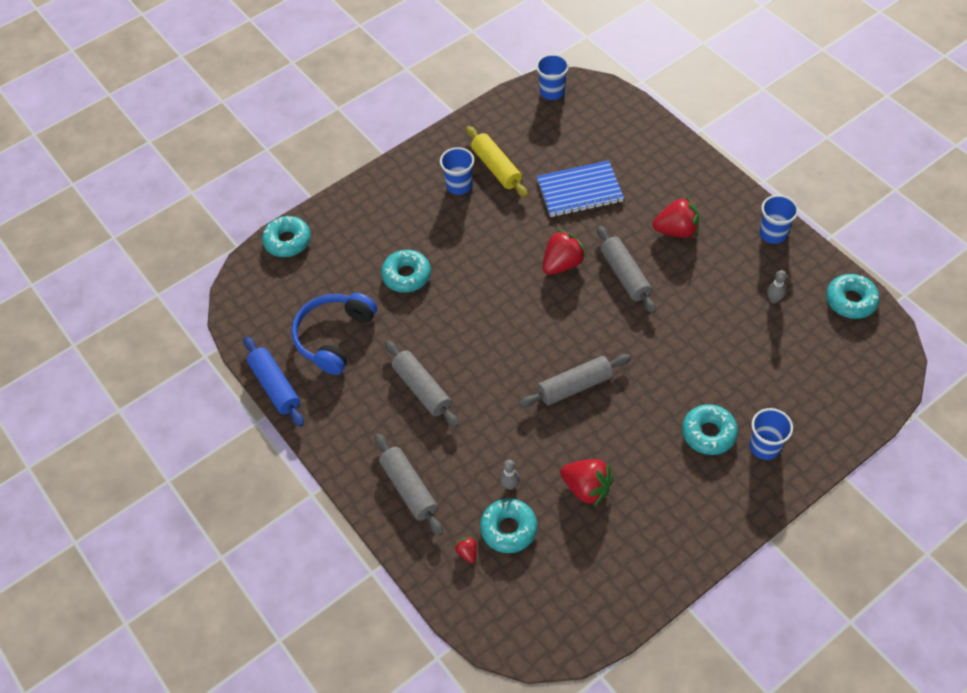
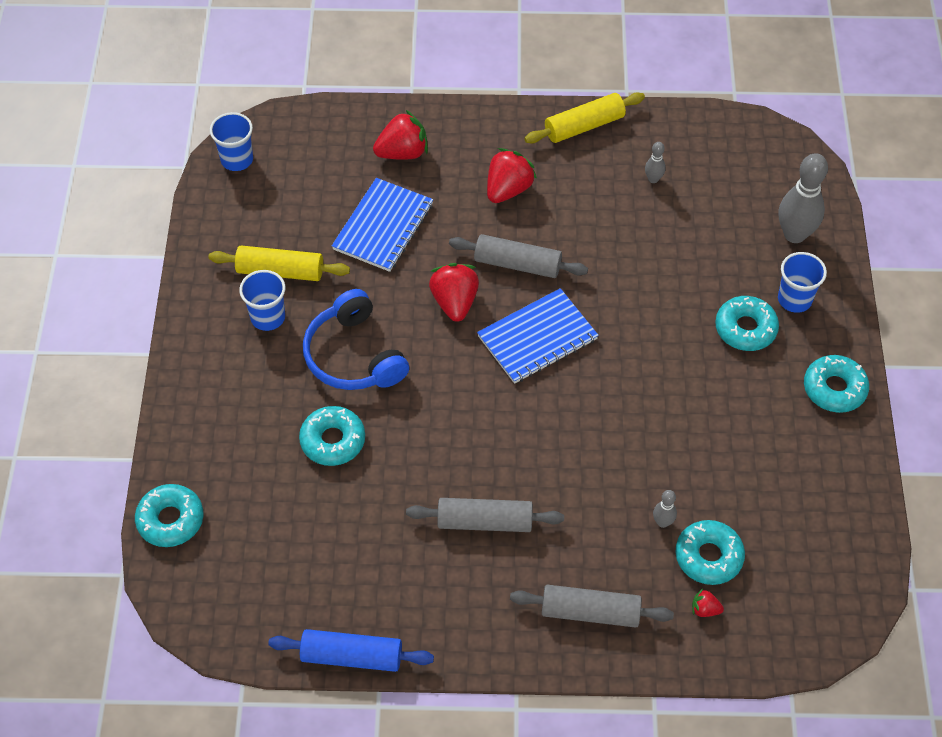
camera: 55 degrees left, 0 degrees up
blue headphones [291,293,377,375] -> blue headphones moved to [303,289,409,390]
grey rolling pin [519,354,631,407] -> none
red strawberry [560,459,613,507] -> red strawberry moved to [373,110,428,160]
blue cup [759,195,798,244] -> yellow rolling pin [524,92,645,143]
turquoise donut [826,274,880,319] -> turquoise donut moved to [804,355,869,413]
none -> blue notebook [477,288,599,384]
none -> grey bowling pin [779,153,828,243]

